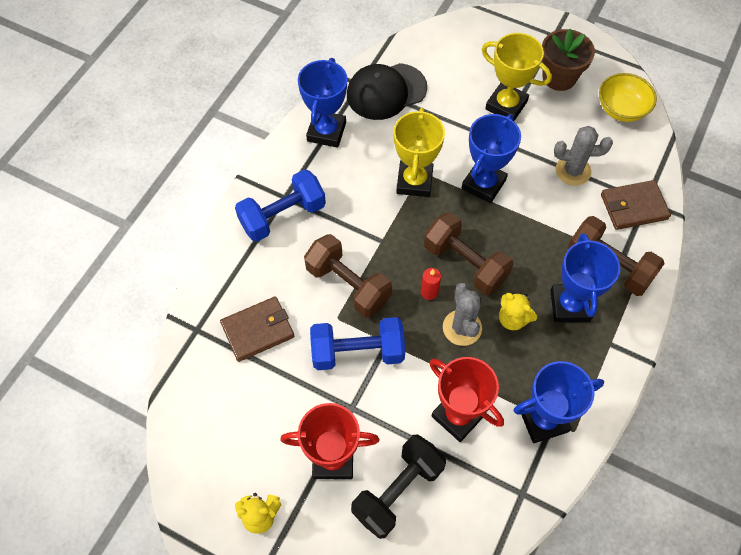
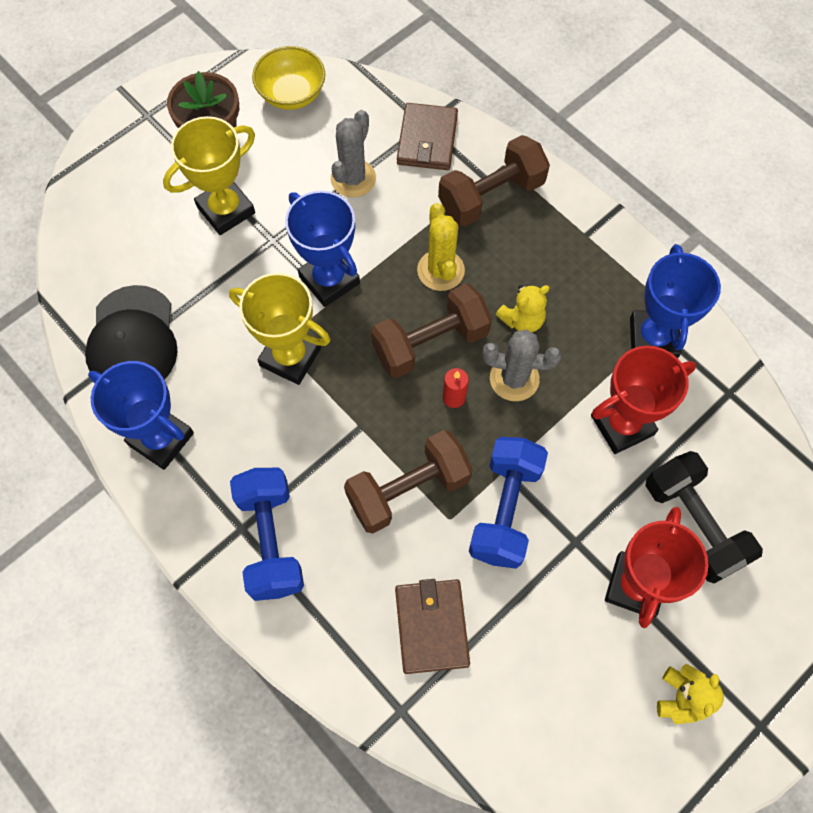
camera: 70 degrees left, 5 degrees up
blue trophy [550,233,620,322] -> none
none -> yellow cactus [417,203,465,291]

